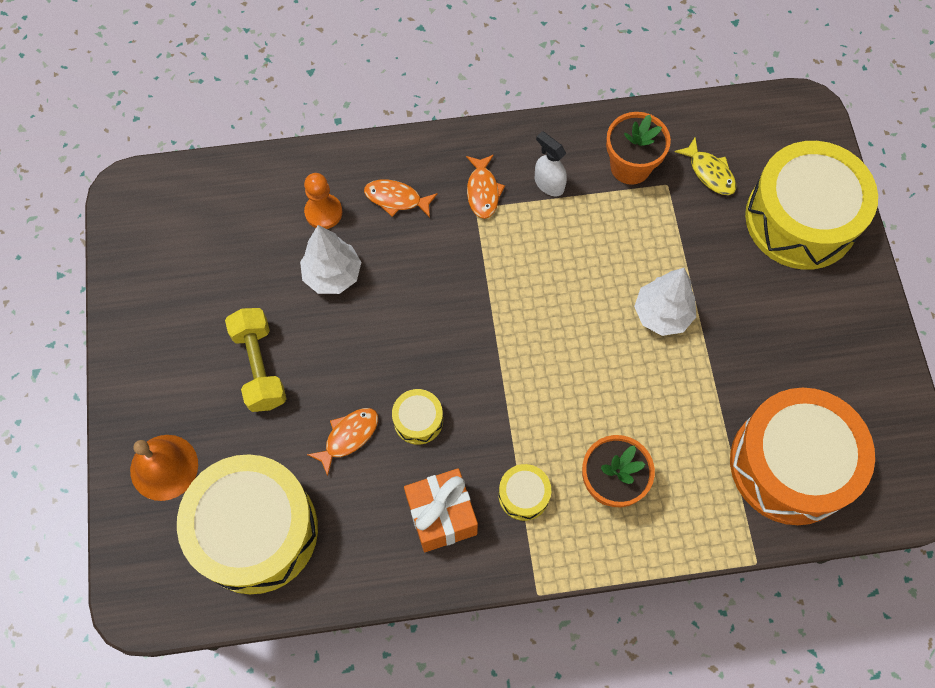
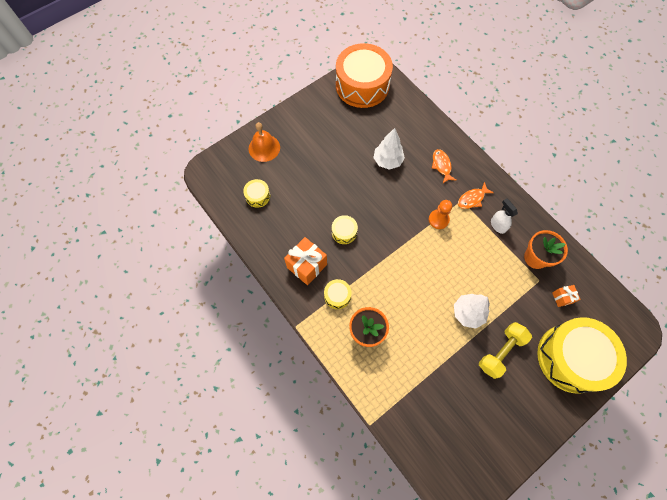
camera: 60 degrees right, 0 degrees up
yellow drum [177,454,318,594] -> yellow drum [243,179,270,208], size x0.42
yellow dumbbell [225,308,287,412] -> yellow dumbbell moved to [479,322,532,379]
orange pawn [304,173,342,229] -> orange pawn moved to [429,200,452,229]
orange fish [307,408,378,476] -> none
white spray bottle [535,131,567,196] -> white spray bottle turned 45 degrees counterclockwise [491,198,518,234]
yellow fish [674,138,736,195] -> orange gift [552,285,581,307]
orange drum [730,388,875,525] -> orange drum moved to [336,43,393,108]

